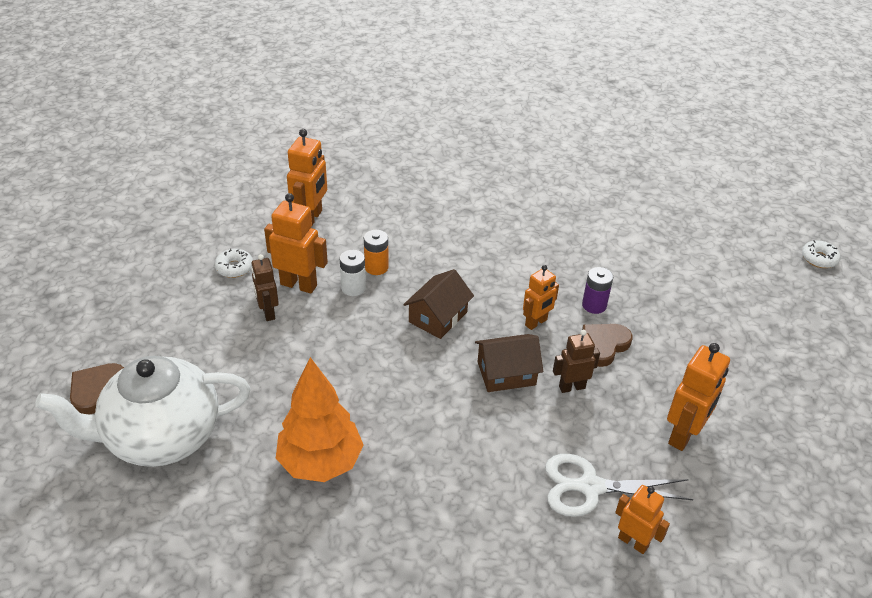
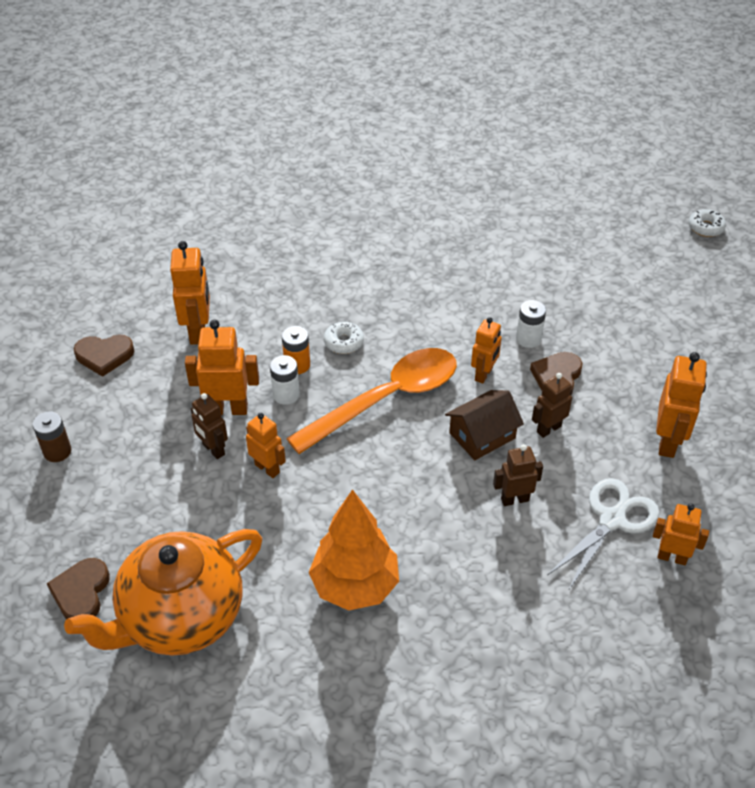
camera: 20 degrees left, 5 degrees up
white teapot [35,356,251,467] -> orange teapot [64,529,262,656]
white donut [214,248,253,278] -> white donut moved to [324,322,364,354]
brown house [403,269,474,339] -> orange spoon [286,348,457,454]
white scissors [545,454,693,517] -> white scissors turned 150 degrees clockwise [547,478,659,591]
purple battery [582,267,613,314] -> white battery [516,300,546,348]
none -> brown battery [33,411,71,462]
none -> brown heart [74,334,134,377]
none -> orange robot [246,413,286,478]
none -> brown robot [493,444,543,506]

